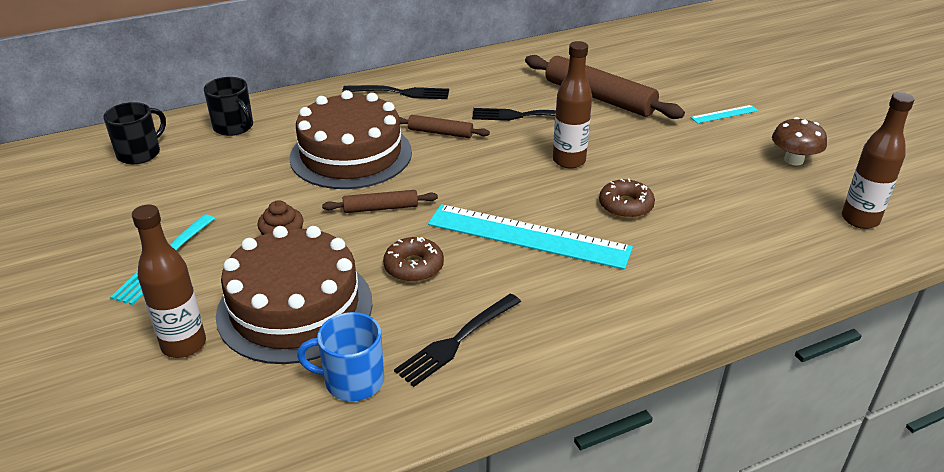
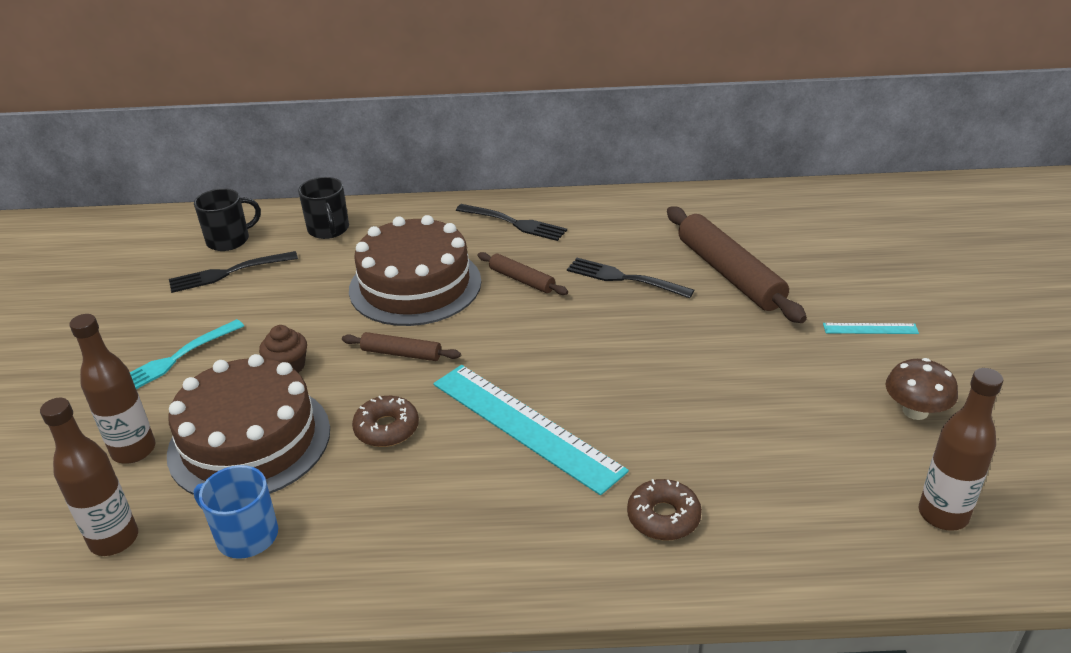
camera: 25 degrees right, 0 degrees up
black fork [394,293,521,387] -> black fork moved to [169,251,298,293]
brown bottle [553,41,592,169] -> brown bottle moved to [40,398,138,556]
brown donut [599,179,655,218] -> brown donut moved to [627,479,702,541]

